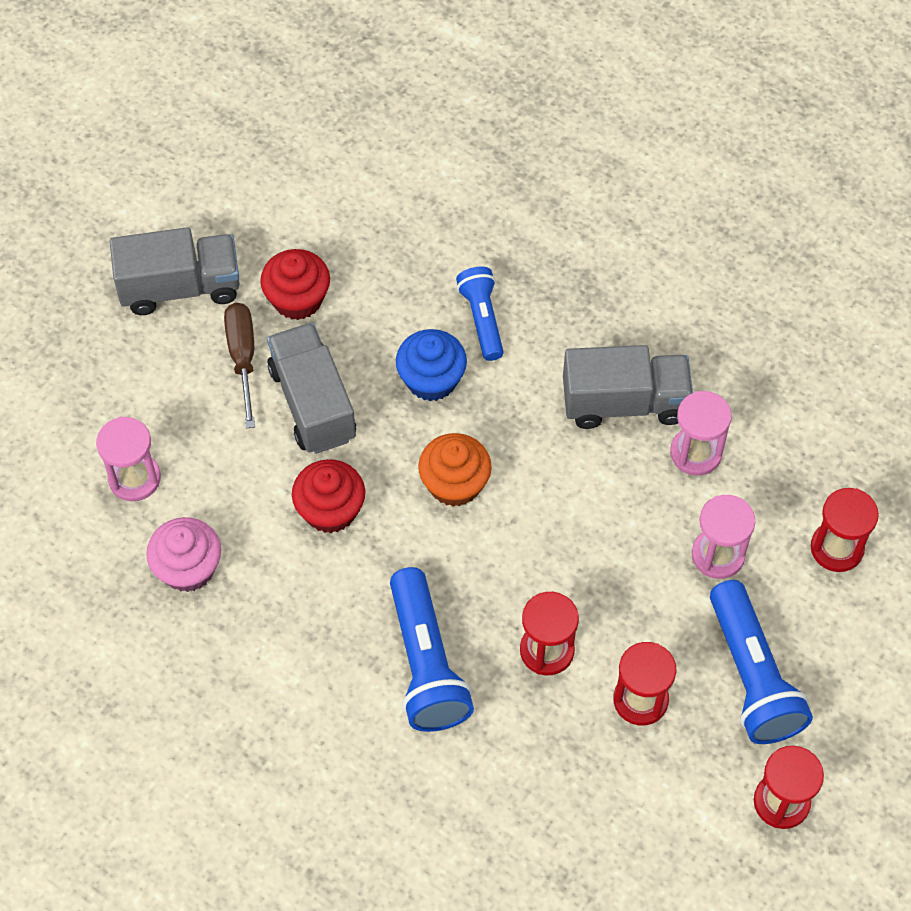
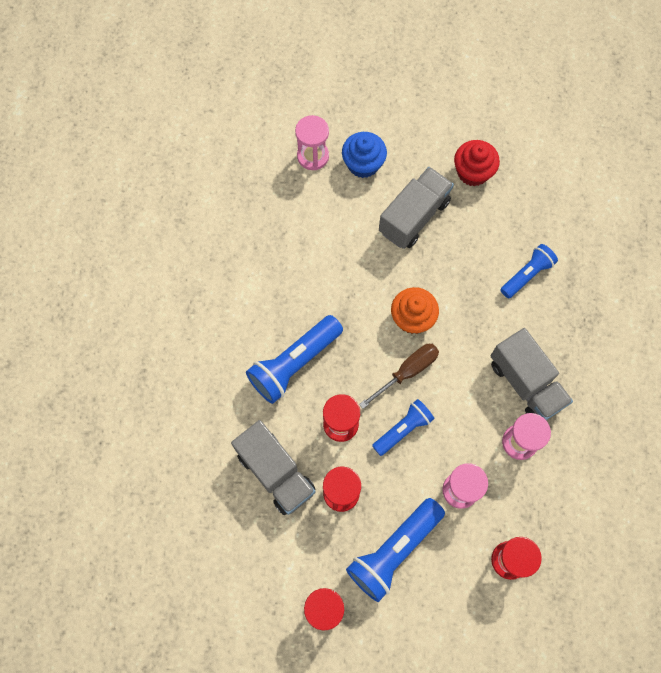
camera: 60 degrees right, 10 degrees up
grey truck [110,227,240,315] -> grey truck moved to [231,420,316,515]
pink cupcake [146,517,221,592] -> none
brown screwdriver [224,303,255,428] -> brown screwdriver moved to [359,344,439,409]
red cupcake [292,459,365,533] -> none
blue cupcake [396,329,467,401] -> blue cupcake moved to [342,132,387,178]
none -> blue flashlight [372,399,434,456]

